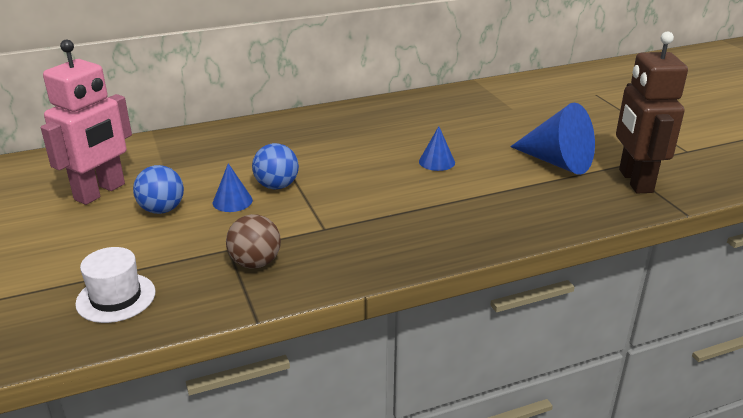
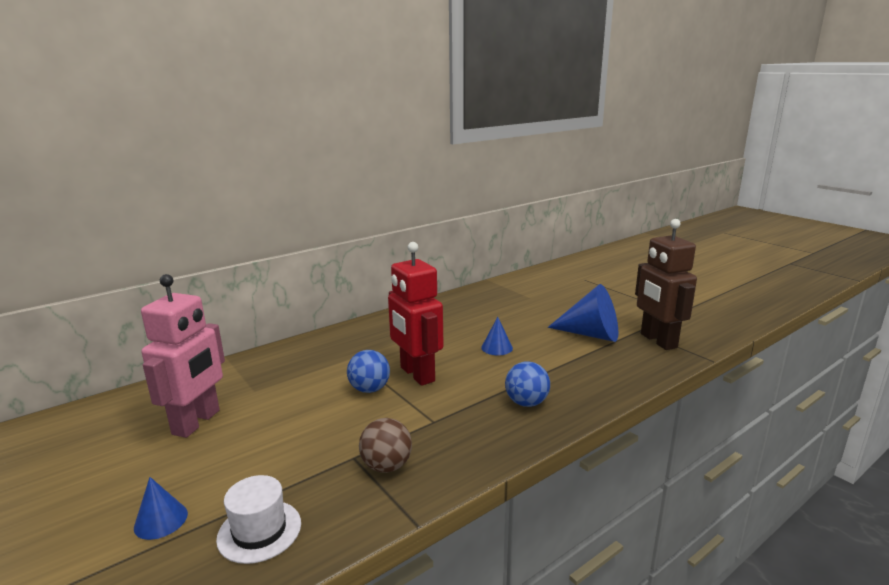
camera: 15 degrees left, 10 degrees down
blue ball [133,165,184,214] -> blue ball moved to [505,361,550,407]
blue cone [213,163,253,212] -> blue cone moved to [134,477,188,540]
none -> red robot [388,242,444,386]

